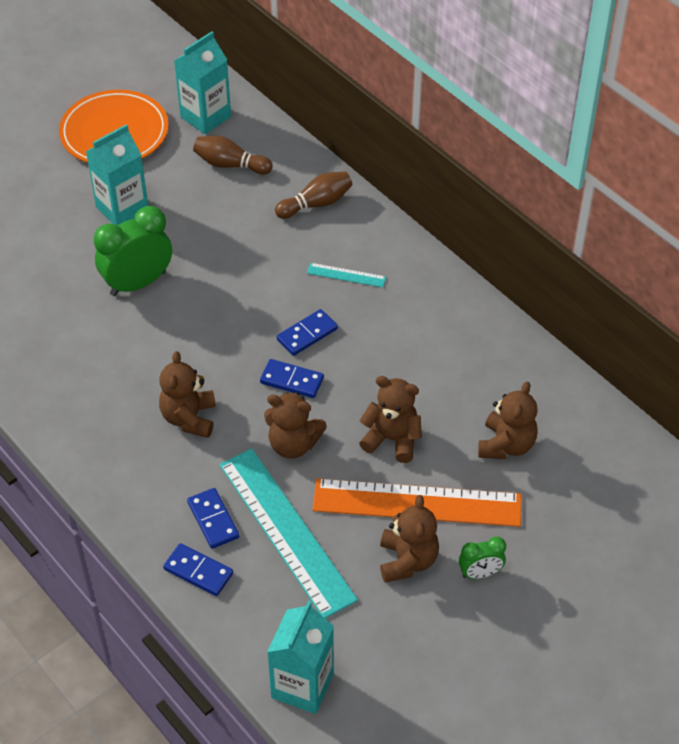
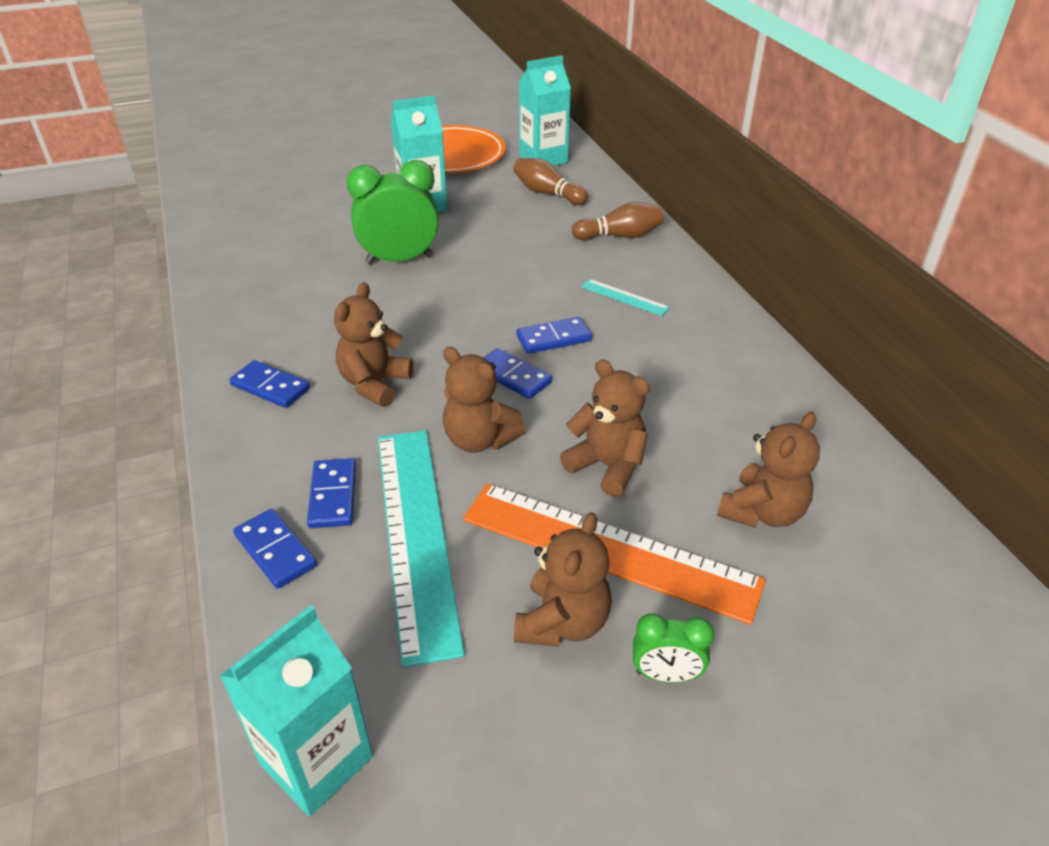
camera: 20 degrees right, 10 degrees down
none -> blue domino [229,360,310,408]

